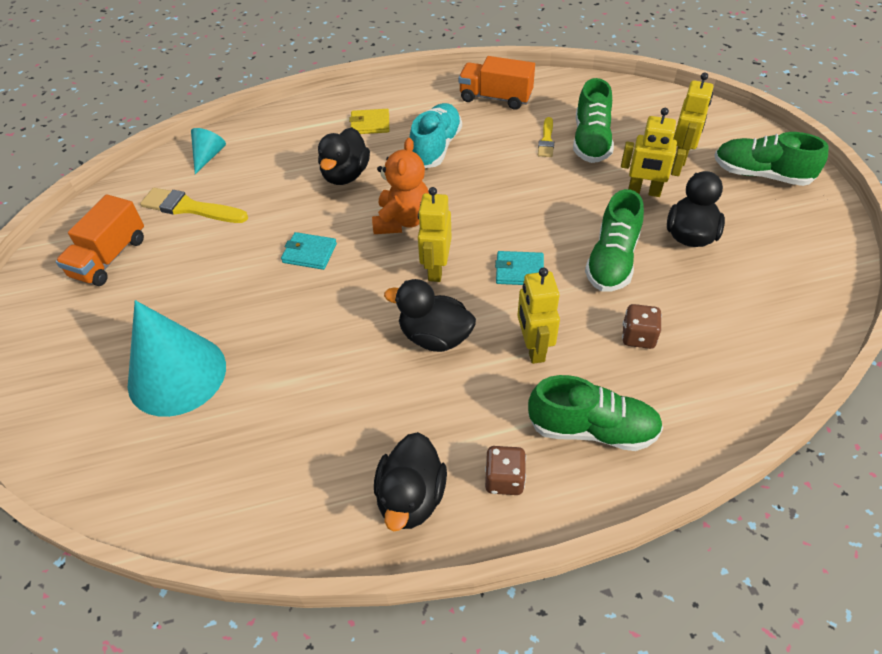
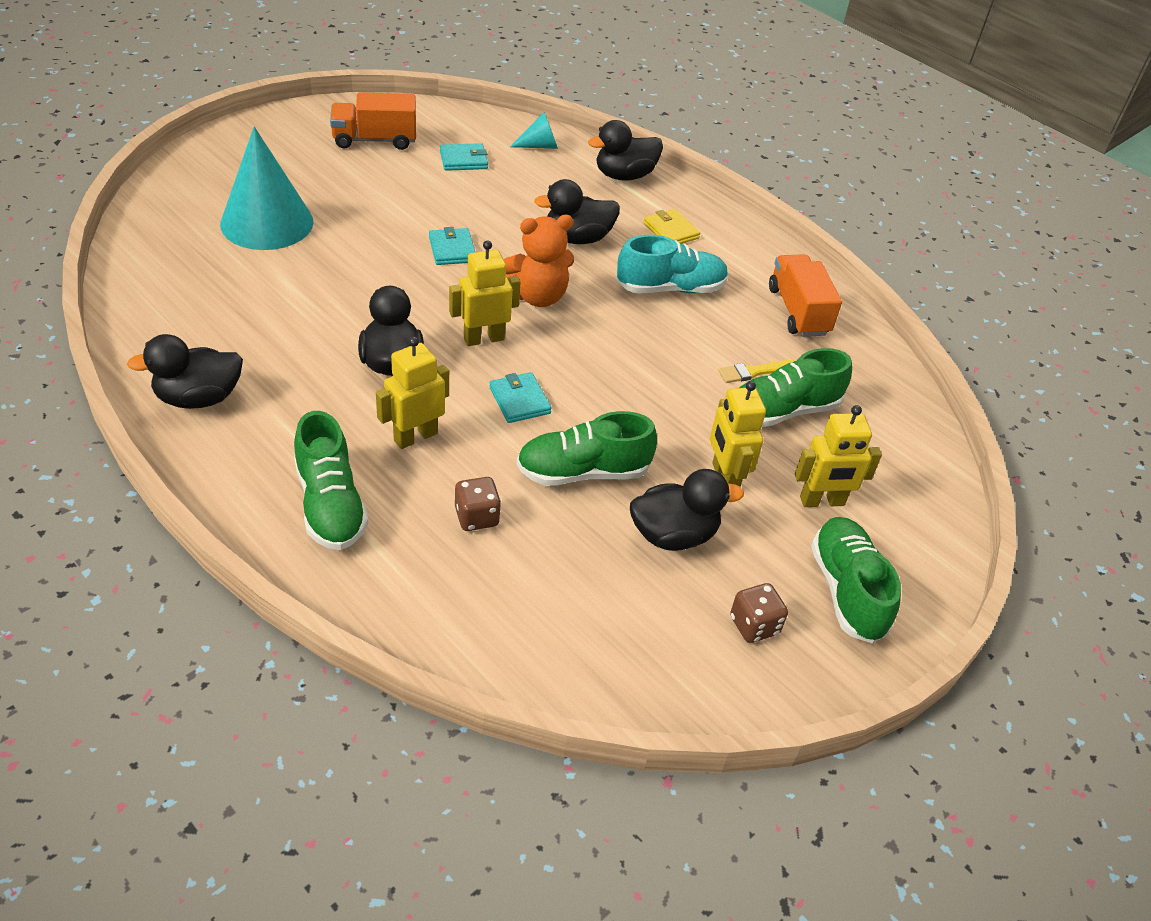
camera: 55 degrees right, 5 degrees down
yellow brush [140,188,248,223] -> turquoise wallet [440,143,488,171]
brown dice [485,446,526,495] -> brown dice moved to [730,583,788,643]
none -> black duck [588,120,663,181]

